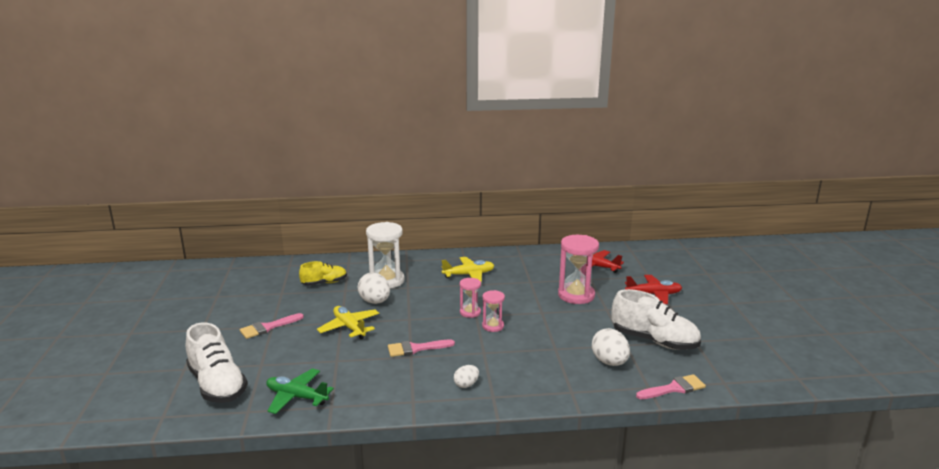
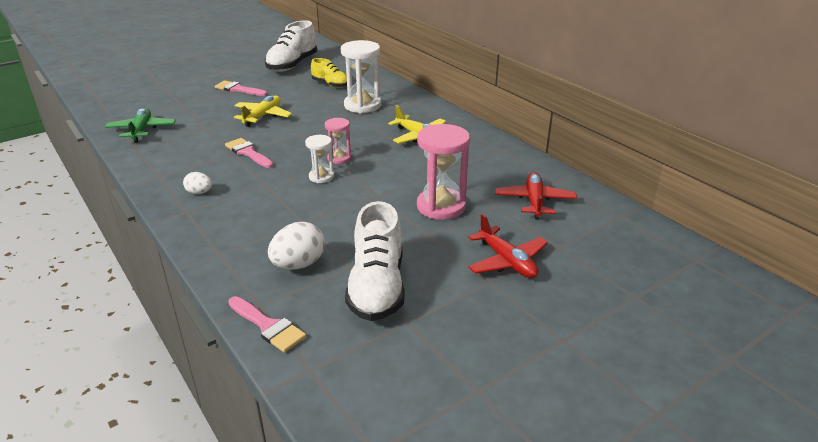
camera: 60 degrees right, 10 degrees up
white shoe [186,322,248,403] -> white shoe moved to [265,20,317,72]
white egg [358,273,390,304] -> none
pink hourglass [482,290,505,332] -> white hourglass [305,135,334,183]

